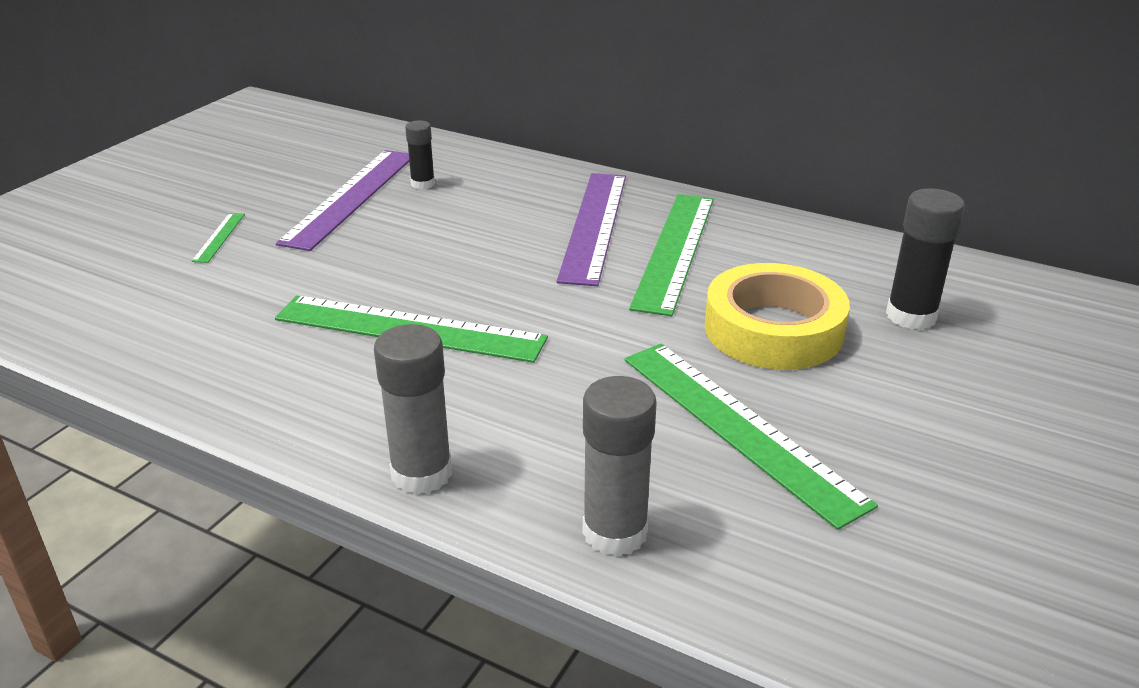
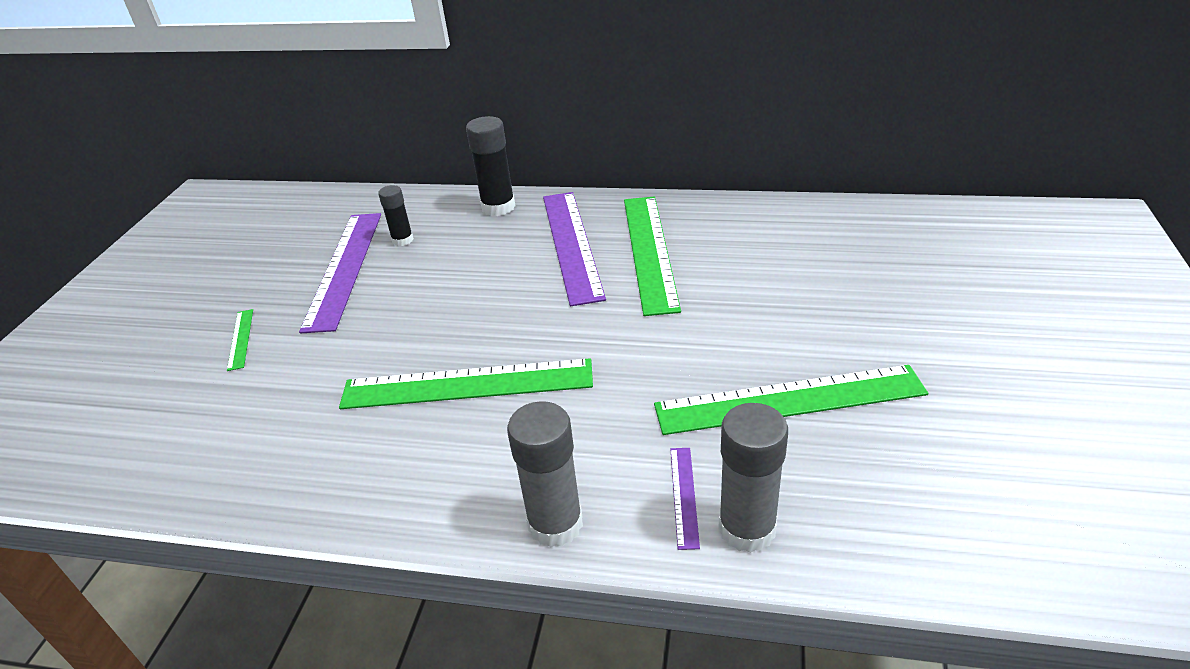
camera: 15 degrees left, 5 degrees up
green ruler [624,344,878,530] -> green ruler turned 45 degrees counterclockwise [654,365,929,435]
yellow tape [705,263,850,370] -> none
black glue stick [886,188,965,330] -> black glue stick moved to [466,116,515,216]
none -> purple ruler [670,448,700,550]

